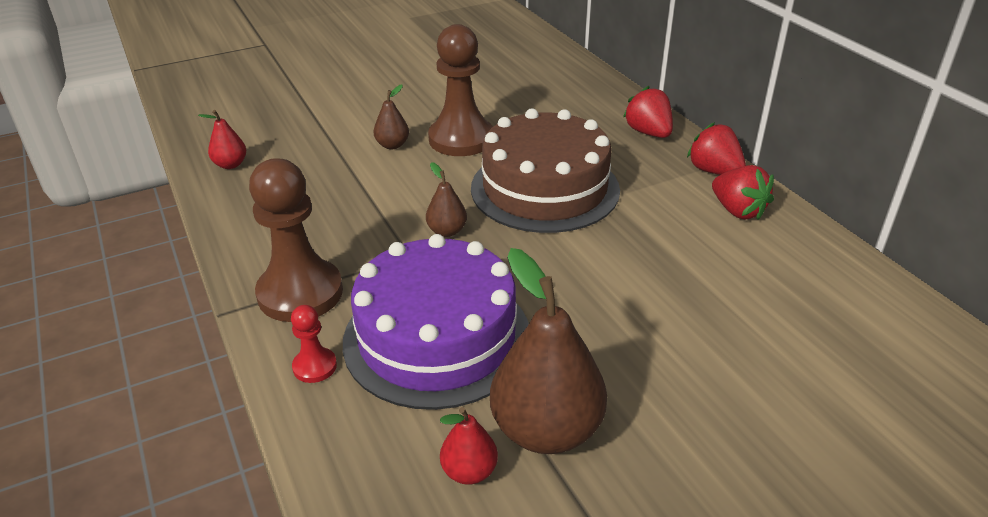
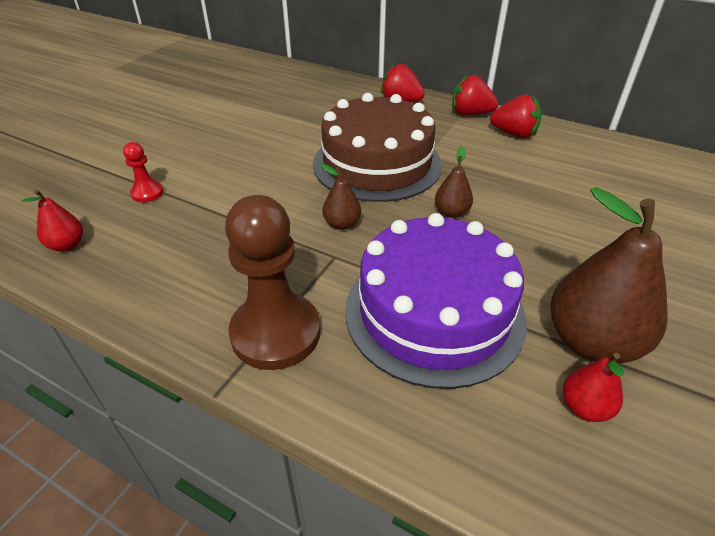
camera: 35 degrees left, 5 degrees up
red pawn [291,305,337,383] -> red pawn moved to [123,142,163,202]
brown pear [373,84,409,149] -> brown pear moved to [435,146,473,218]
brown pawn [428,24,493,156] -> none

